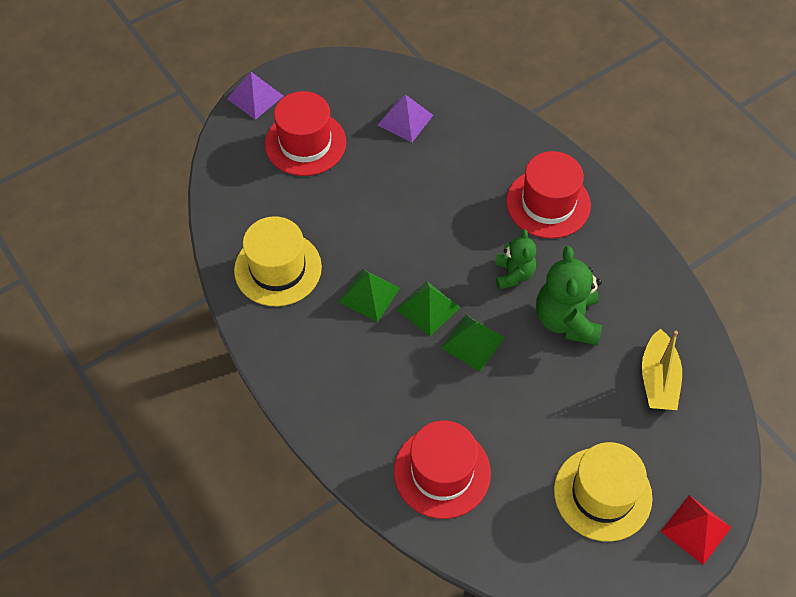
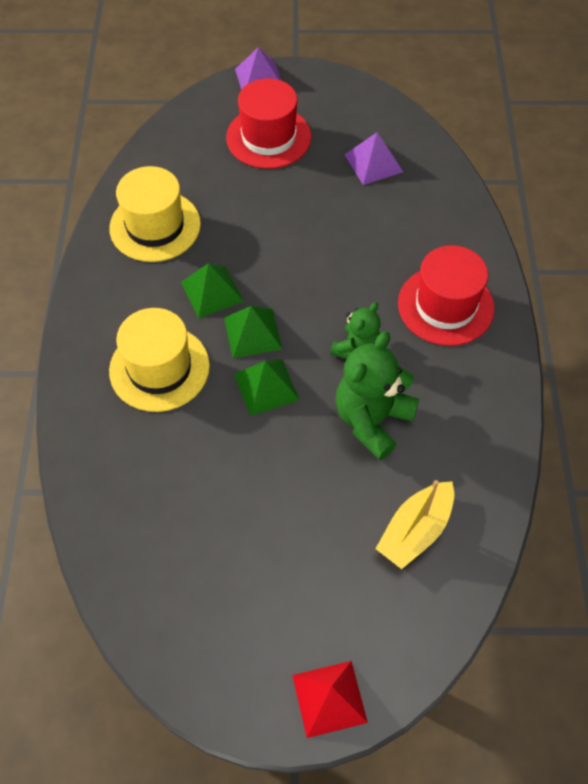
camera: 35 degrees right, 0 degrees up
red hat [394,420,491,519] -> none
yellow hat [554,442,653,542] -> yellow hat moved to [109,308,210,412]

